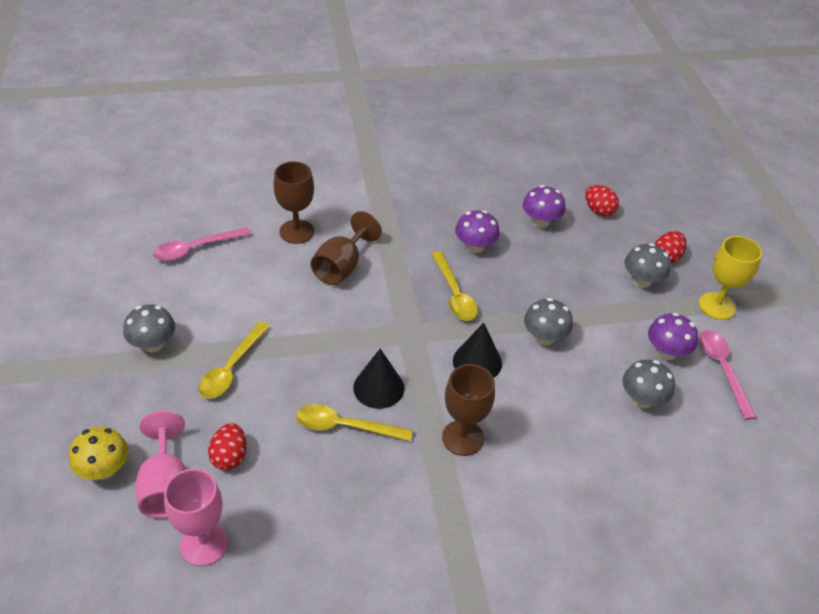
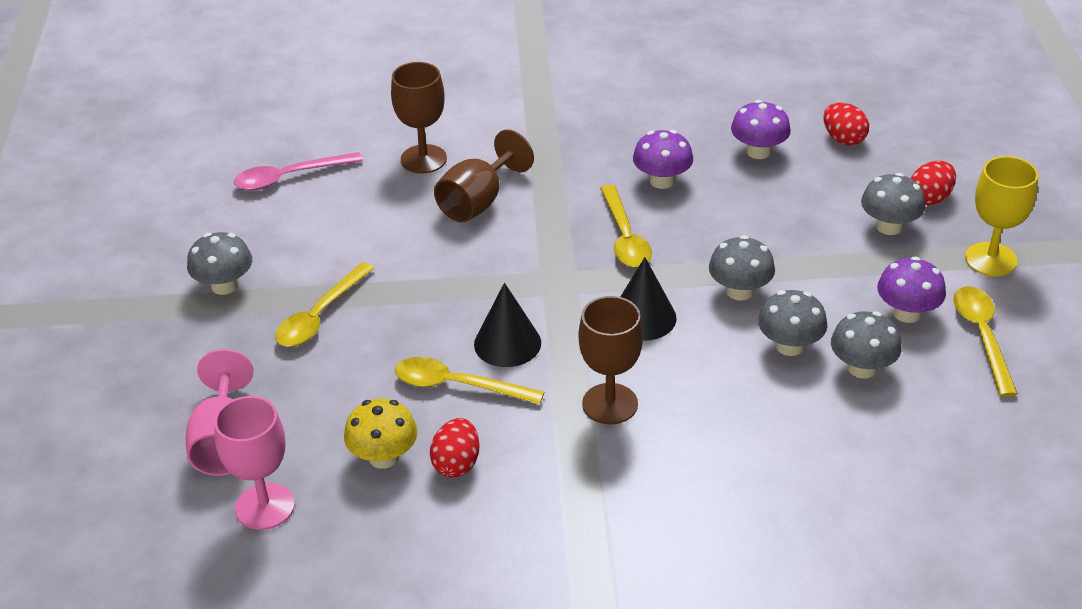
camera: 10 degrees right, 5 degrees down
yellow mushroom [69,427,128,480] -> yellow mushroom moved to [344,398,418,469]
red egg [208,423,247,470] -> red egg moved to [430,418,480,478]
pink spoon [699,330,756,420] -> yellow spoon [953,286,1018,397]
none -> grey mushroom [758,290,827,356]

